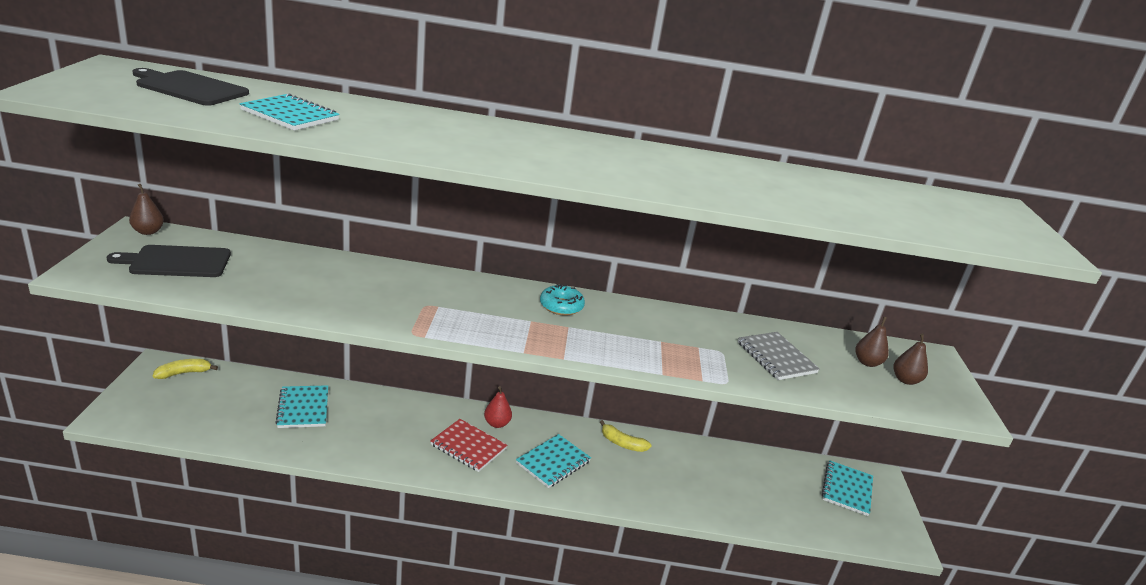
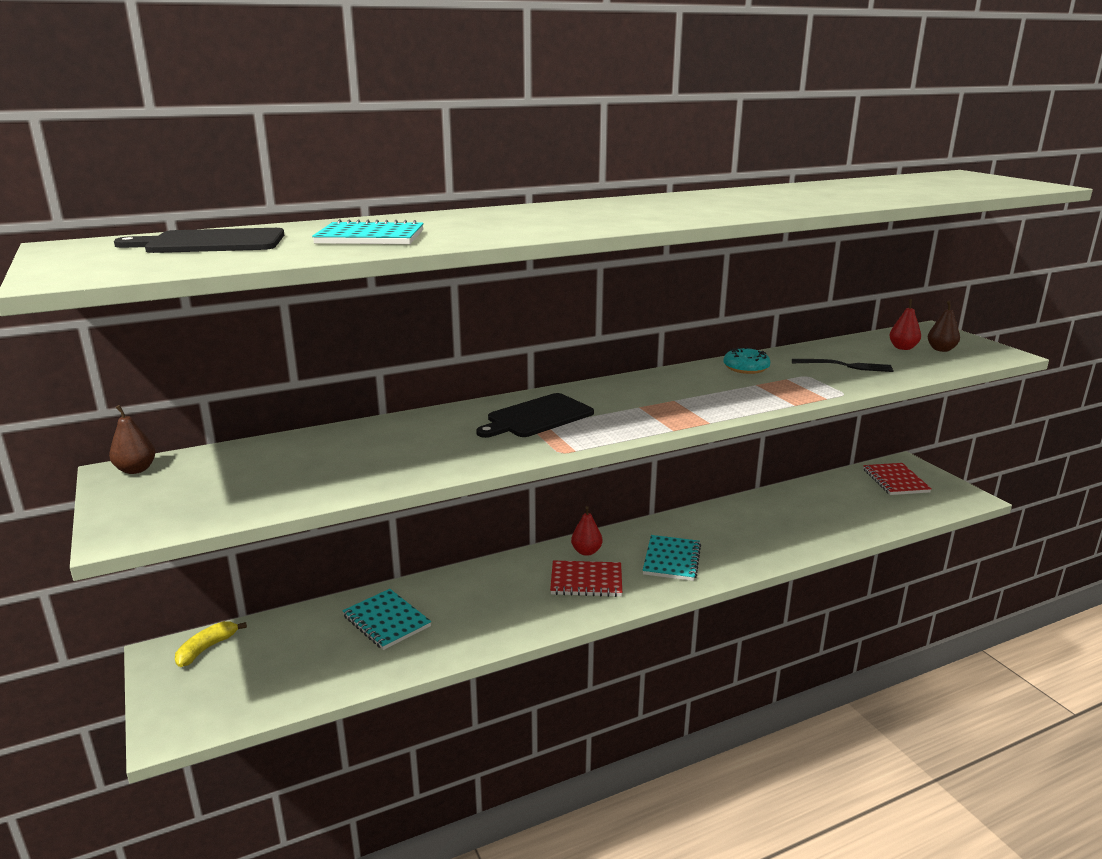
camera: 25 degrees left, 5 degrees down
black cutting board [107,245,231,277] -> black cutting board moved to [476,393,594,438]
turquoise donut [540,284,585,316] -> turquoise donut moved to [723,347,770,374]
yellow banana [600,420,651,452] -> none
grey notebook [738,332,820,380] -> black fork [792,359,894,372]
turquoise notebook [822,460,873,516] -> red notebook [863,463,932,495]
brown pear [855,317,889,367] -> red pear [889,299,921,350]

